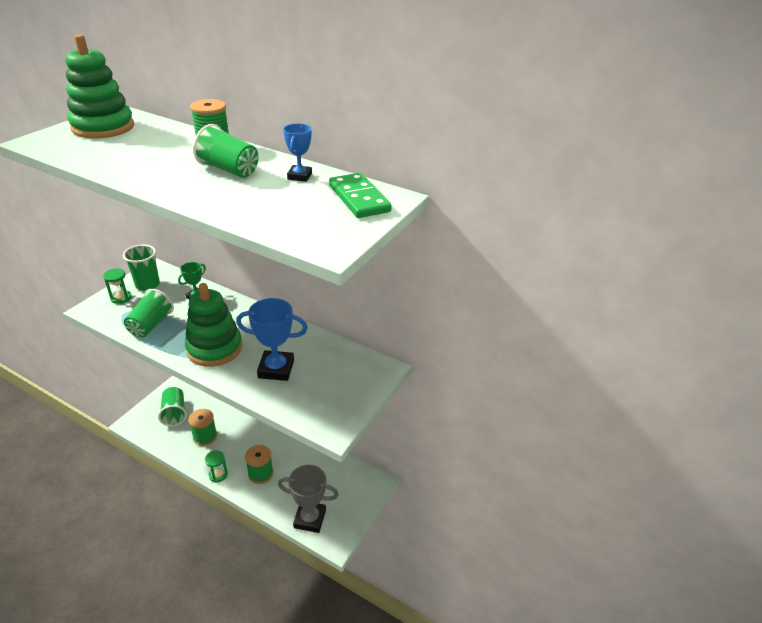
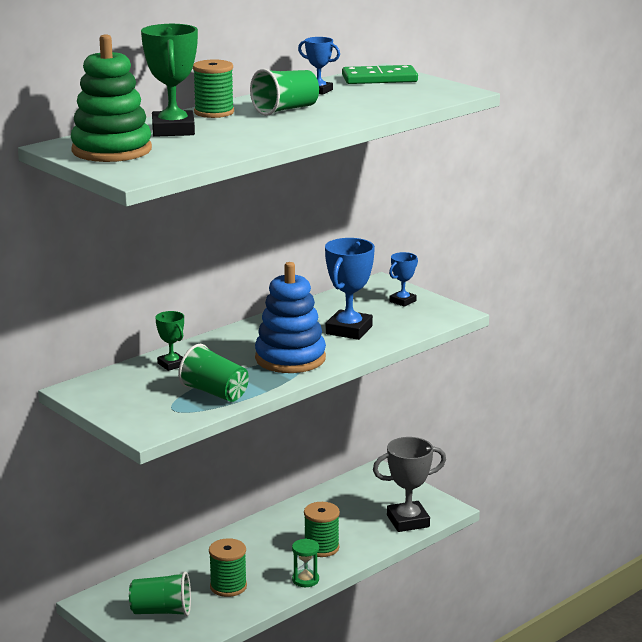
camera: 70 degrees left, 15 degrees down
green hourglass [103,268,132,304] -> none
green cup [123,245,160,291] -> none
green stacking toy [185,283,242,367] -> blue stacking toy [255,262,326,373]
grey trophy [278,465,338,533] -> grey trophy turned 45 degrees clockwise [373,437,446,532]
none -> green trophy [141,24,198,137]
none -> blue trophy [389,252,418,307]

